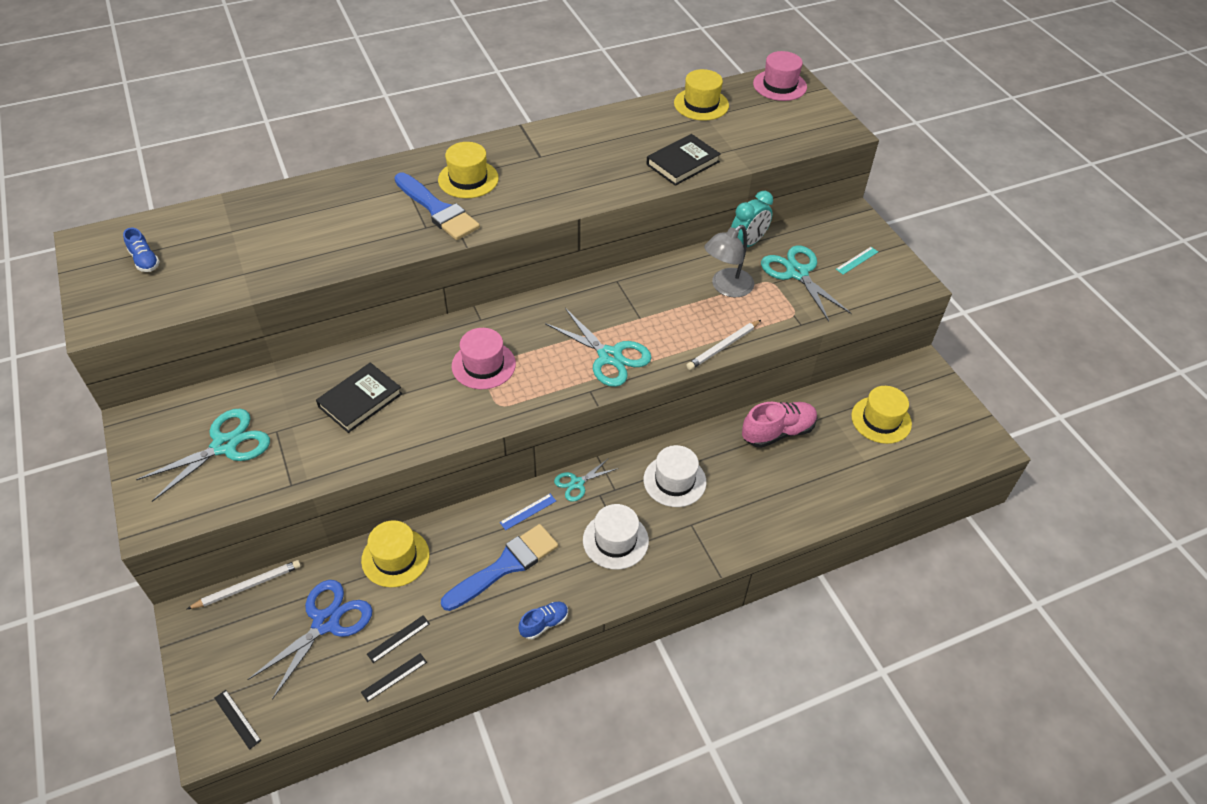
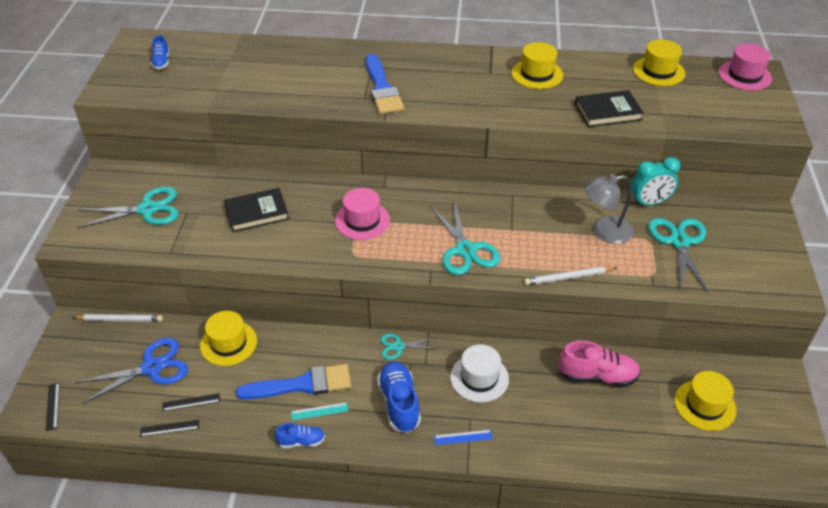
camera: 30 degrees right, 5 degrees down
yellow hat [438,142,499,198] -> yellow hat moved to [511,42,563,89]
blue ruler [500,494,556,530] -> blue ruler moved to [434,430,493,445]
white hat [583,504,649,570] -> blue shoe [377,361,421,433]
turquoise ruler [836,247,878,275] -> turquoise ruler moved to [291,402,348,420]

